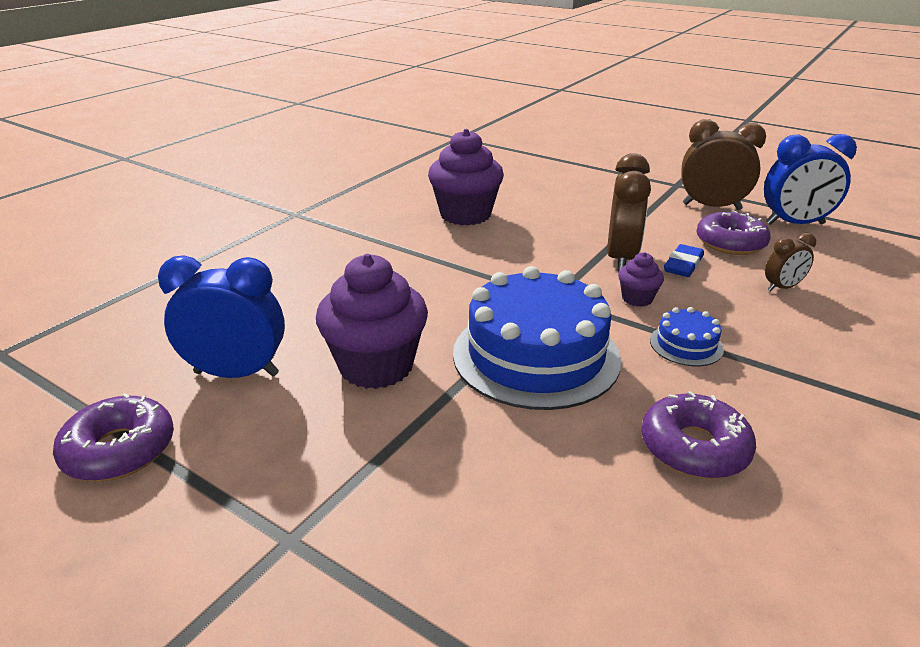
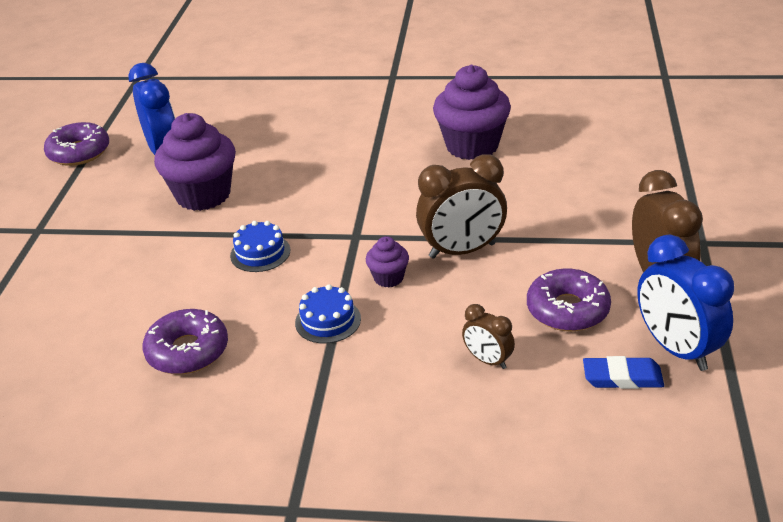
camera: 65 degrees right, 5 degrees up
blue cake [453,266,621,410] -> blue cake [230,221,290,272], size x0.44
blue eraser [664,244,704,277] -> blue eraser moved to [583,356,664,389]

